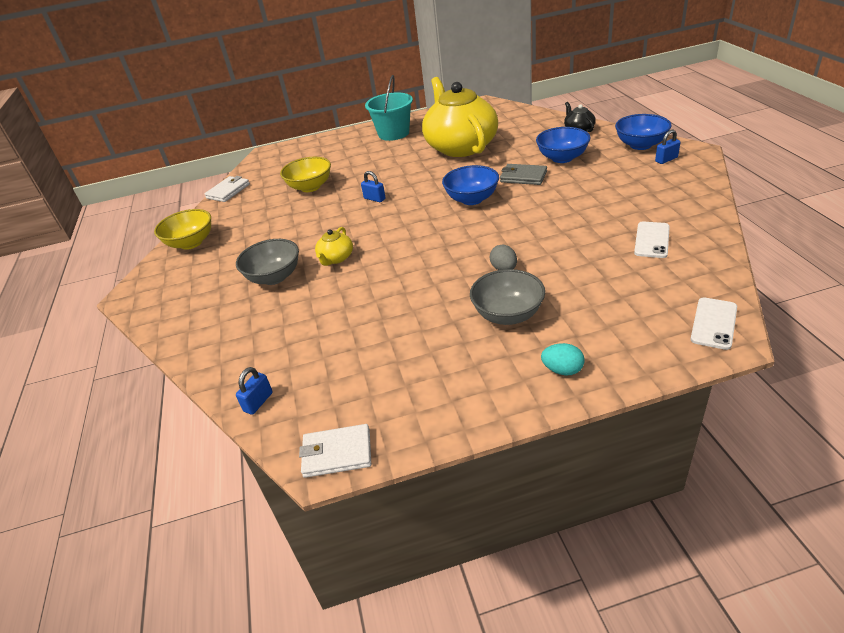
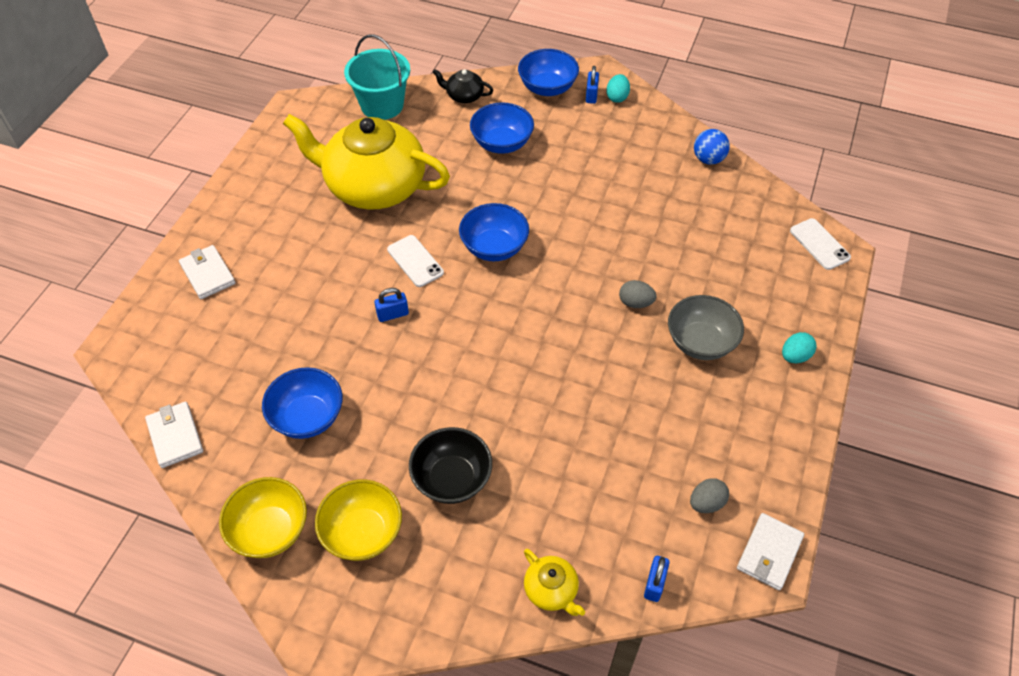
camera: 60 degrees left, 15 degrees up
grey bowl [236,239,299,285] -> black bowl [409,427,492,504]
blue padlock [236,367,273,415] -> blue padlock turned 45 degrees clockwise [644,556,670,602]
yellow bowl [280,157,331,192] -> yellow bowl moved to [315,479,402,561]
yellow teapot [315,227,353,266] -> yellow teapot moved to [524,549,585,616]
turquoise bucket [365,75,413,141] -> turquoise bucket moved to [344,34,410,120]
grey wallet [500,164,547,185] -> none
white phone [634,221,670,258] -> white phone moved to [387,235,444,287]
none -> white wallet [179,245,236,299]
none -> blue bowl [262,367,343,439]
none -> turquoise egg [606,74,630,103]
none -> grey egg [690,478,729,513]
none -> blue ball [694,129,730,165]

